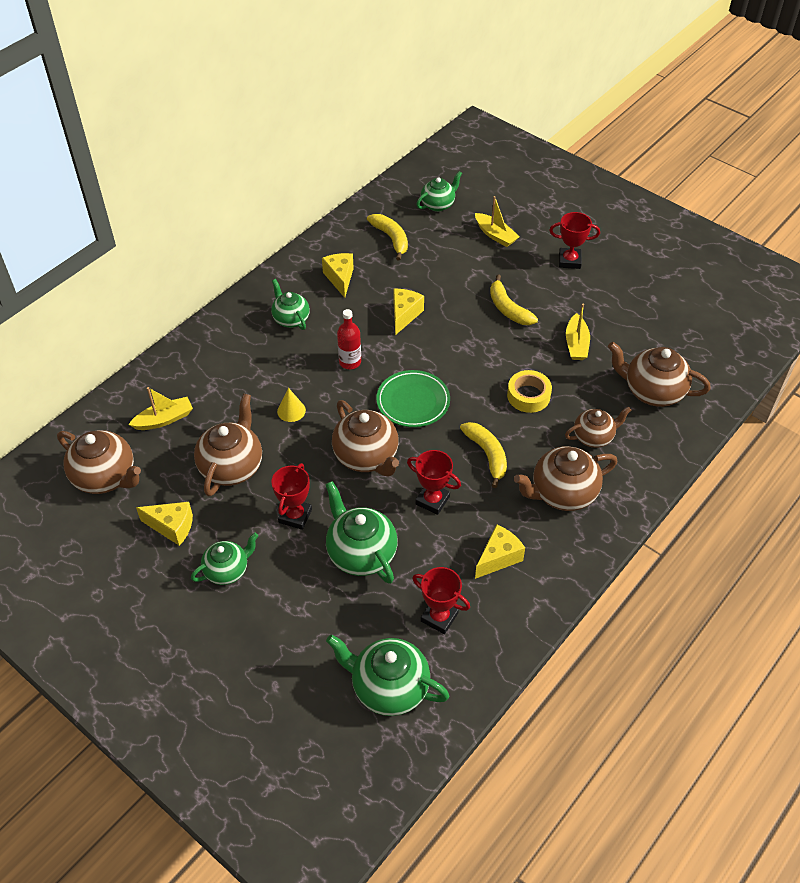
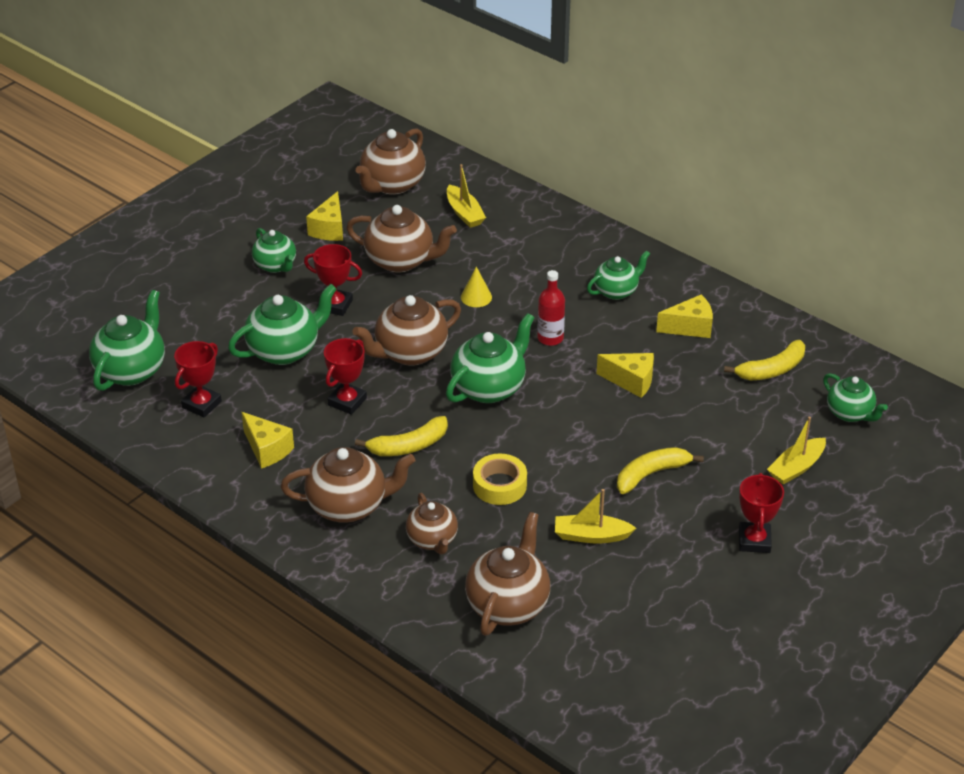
camera: 90 degrees right, 10 degrees down
green plate [376,370,450,427] -> green teapot [446,313,535,403]
brown teapot [514,446,617,511] -> brown teapot turned 105 degrees clockwise [281,447,415,523]

